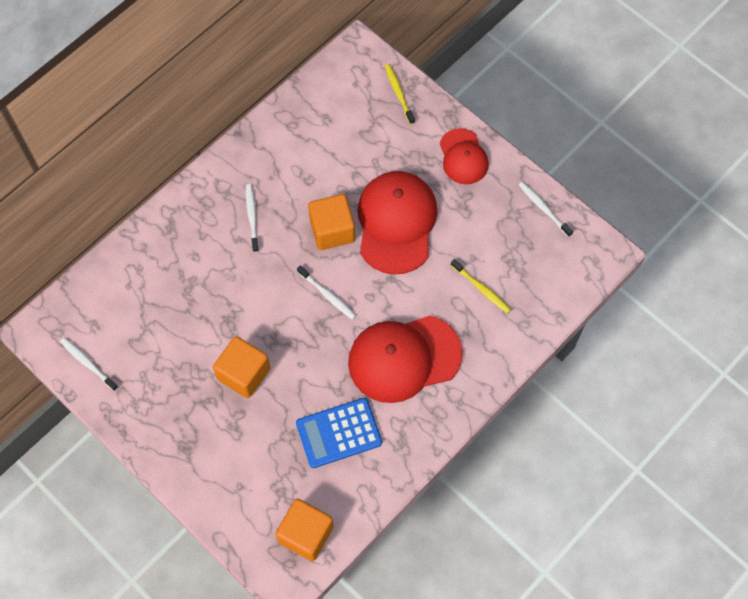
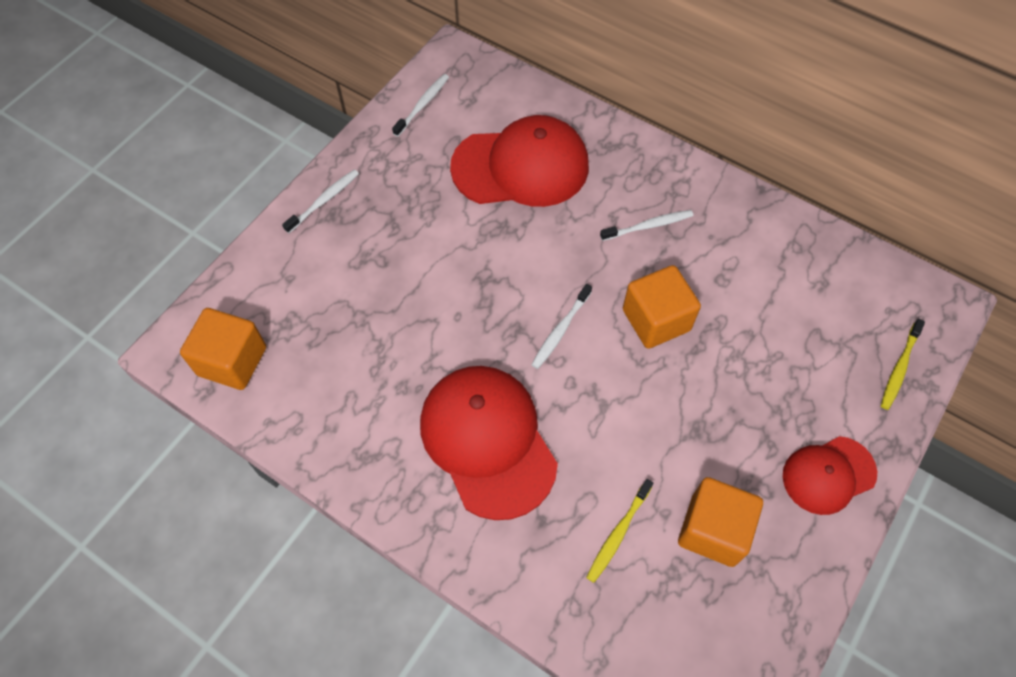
camera: 80 degrees right, 5 degrees down
orange cube [213,336,270,398] -> orange cube moved to [678,477,763,567]
blue calculator [296,398,382,468] -> none
red cap [358,171,438,275] -> red cap moved to [450,115,589,207]
yellow toothbrush [385,64,415,124] -> yellow toothbrush turned 150 degrees clockwise [881,319,925,410]
white toothbrush [519,182,573,237] -> white toothbrush moved to [282,170,359,233]

